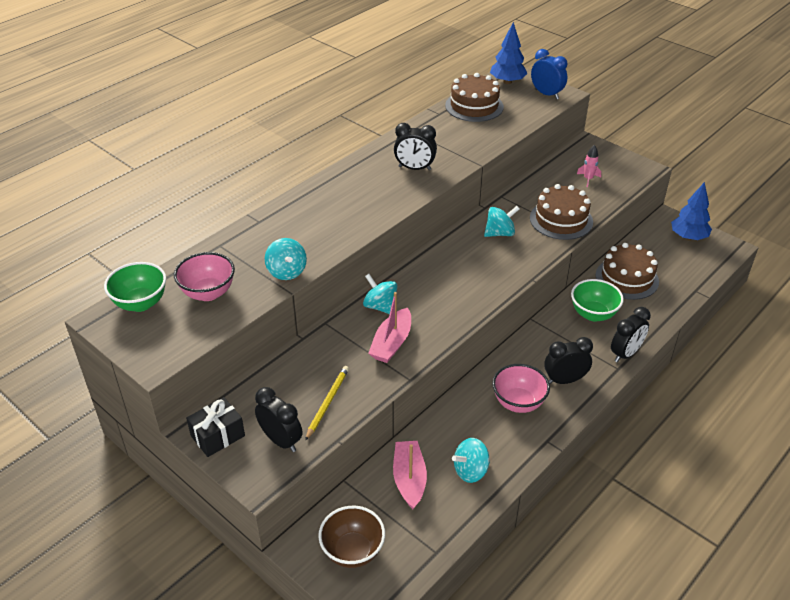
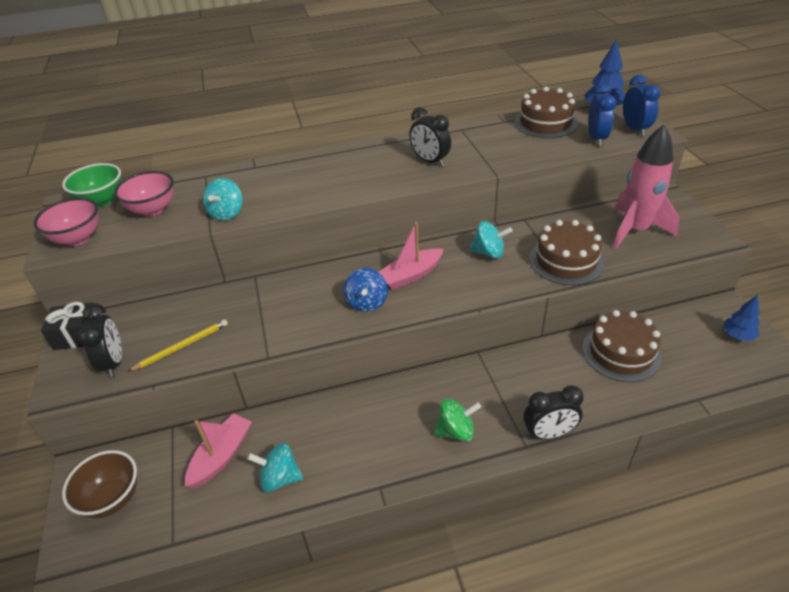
camera: 35 degrees right, 0 degrees up
turquoise spinning top [363,274,397,314] -> none
pink boat [368,292,411,363] -> pink boat moved to [379,222,444,290]
pink bowl [492,364,550,413] -> pink bowl moved to [34,198,99,246]
black clock [544,337,593,384] -> green spinning top [434,398,481,442]
green bowl [571,279,624,322] -> none
pink rocket [577,145,601,187] -> pink rocket [613,125,679,249], size x2.43
blue tree [671,182,712,240] -> blue tree [723,295,760,341], size x0.66
none -> blue spinning top [344,268,388,312]
none -> blue clock [588,83,616,146]

